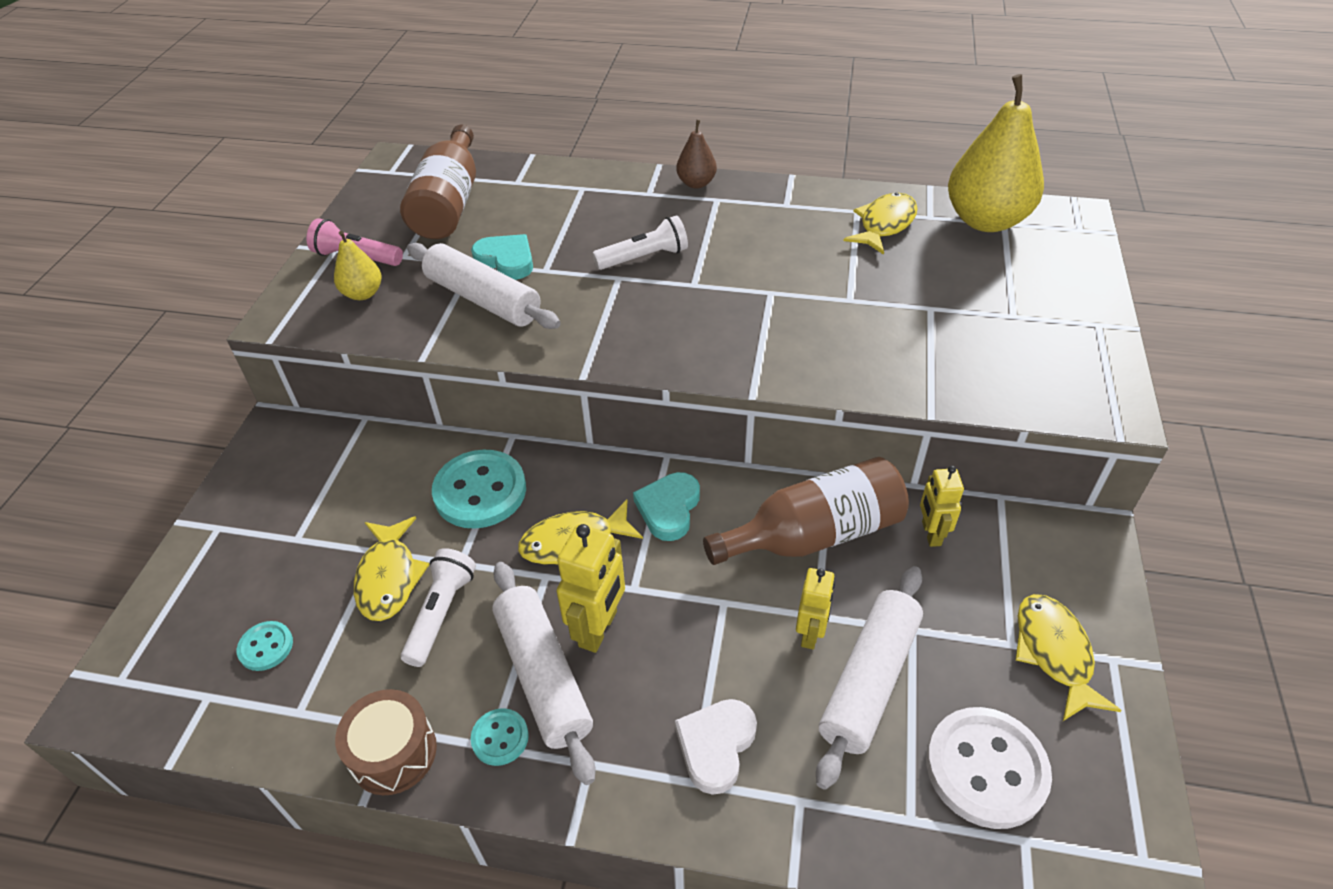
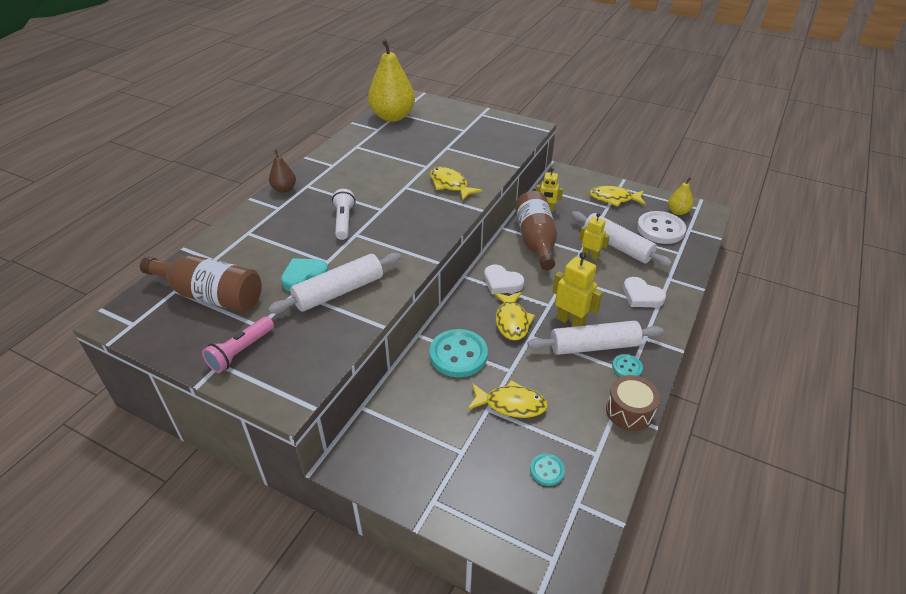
camera: 75 degrees left, 5 degrees down
yellow pear [334,231,382,300] -> yellow pear moved to [668,177,693,215]
white flashlight [401,548,476,667] -> none
turquoise heart [633,472,700,541] -> white heart [484,265,524,294]
yellow fish [843,192,918,255] -> yellow fish moved to [430,167,483,201]

